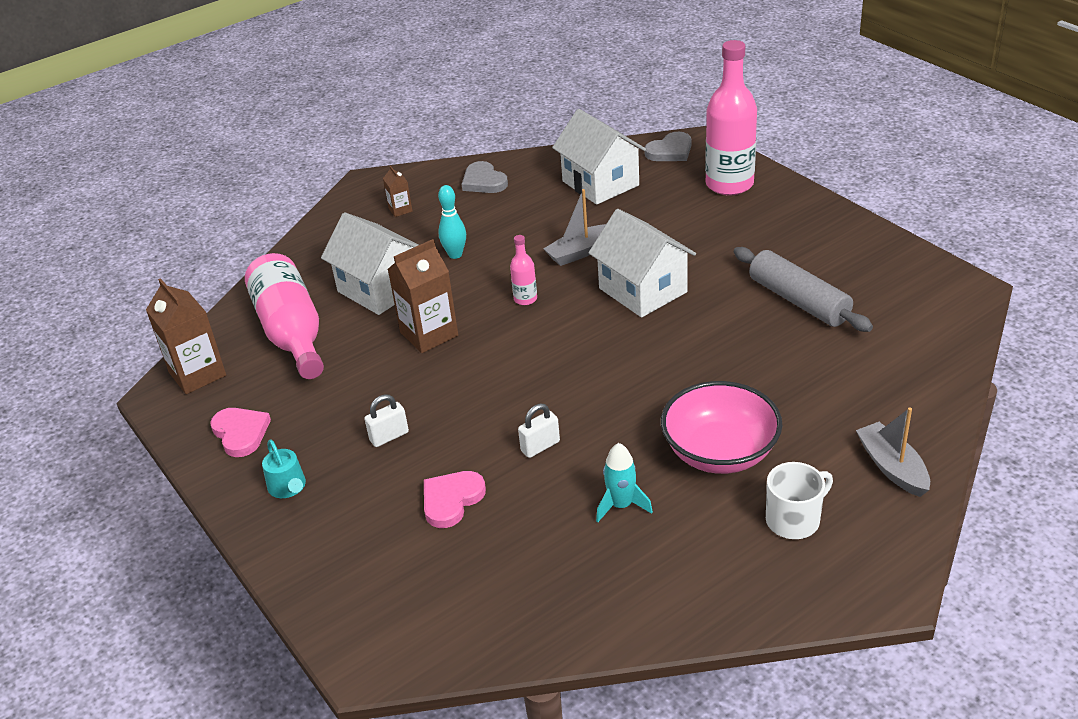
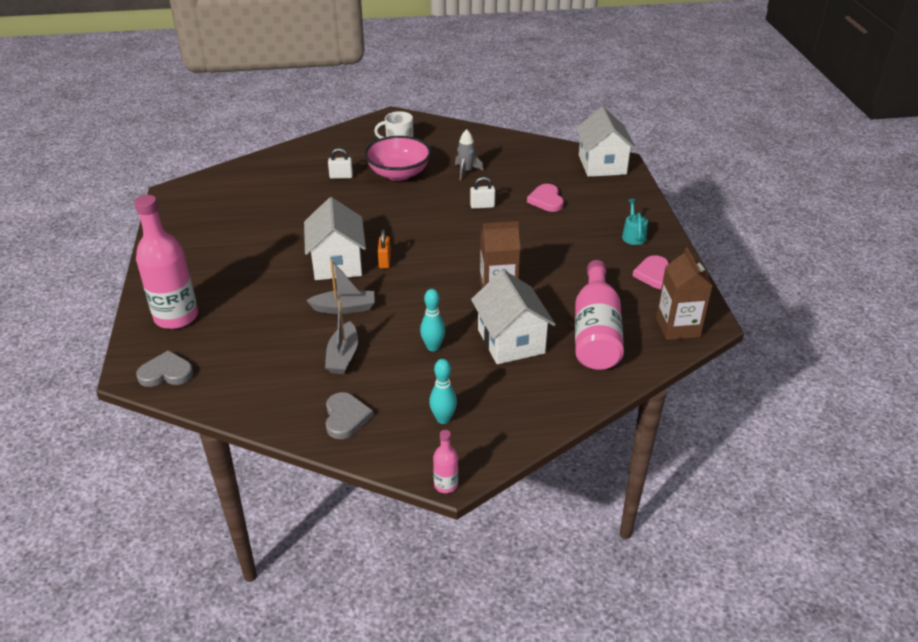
camera: 155 degrees left, 0 degrees up
white padlock [364,394,409,447] -> white padlock moved to [328,148,353,179]
brown carton [383,166,412,217] -> turquoise bowling pin [429,359,457,424]
pink heart [424,471,486,528] -> pink heart turned 105 degrees clockwise [527,184,564,212]
pink bottle [510,235,537,305] -> pink bottle moved to [433,430,458,493]
white house [552,109,646,205] -> white house moved to [576,107,636,177]
turquoise rocket [596,443,653,522] -> grey rocket [455,129,483,180]
grey rolling pin [734,247,873,332] -> none
grey boat [856,407,930,497] -> grey boat moved to [325,301,358,374]
none -> orange padlock [378,230,391,269]

